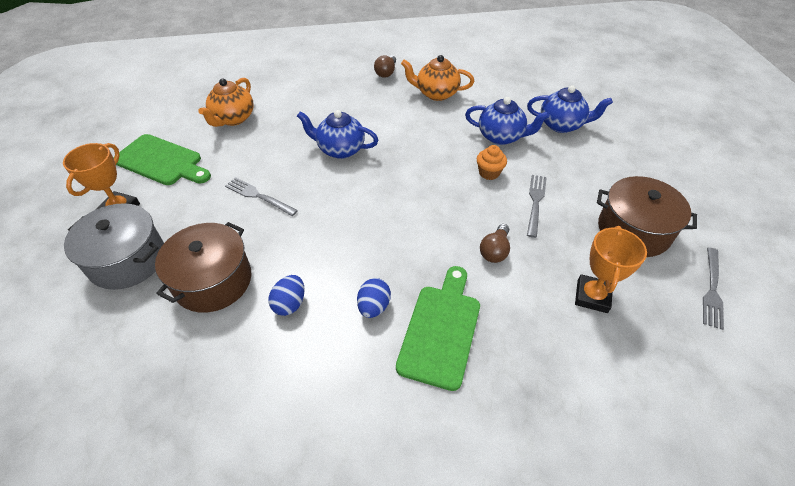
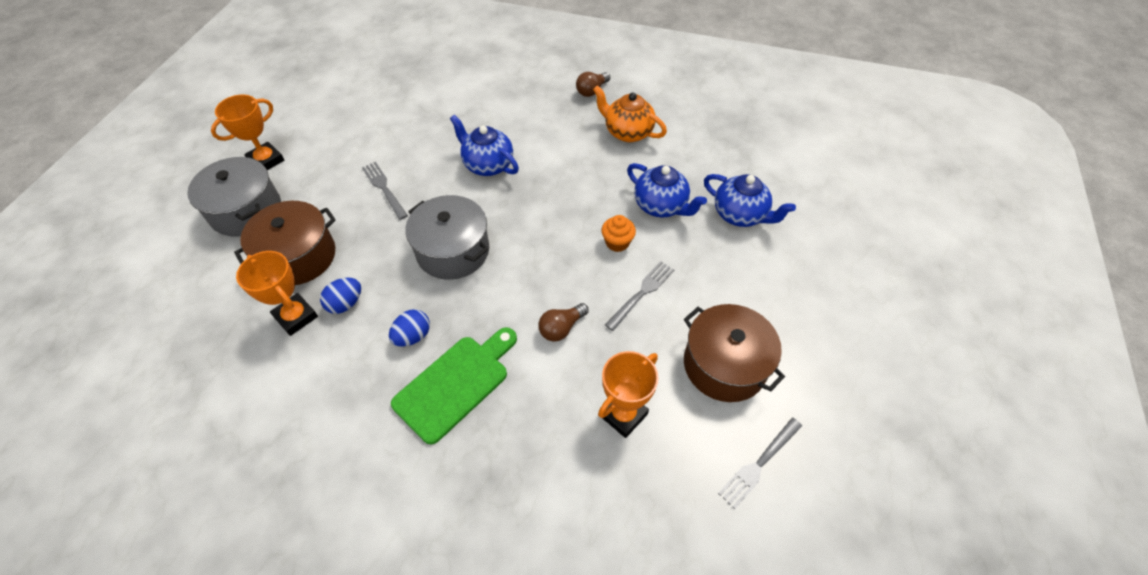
camera: 25 degrees right, 5 degrees up
green cutting board [113,134,211,185] -> none
orange teapot [198,78,254,127] -> none
none -> orange trophy [236,251,318,336]
none -> grey pot [405,195,489,280]

